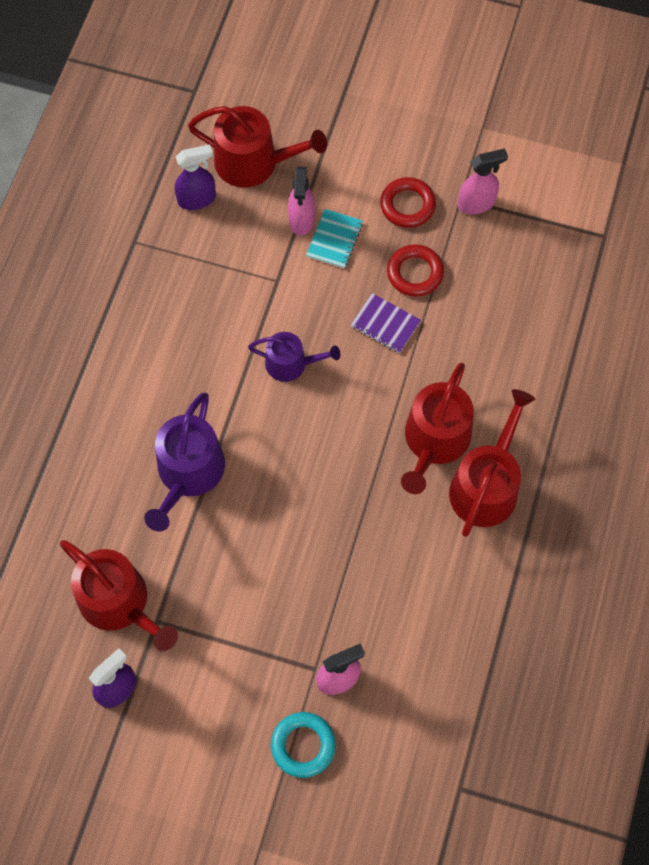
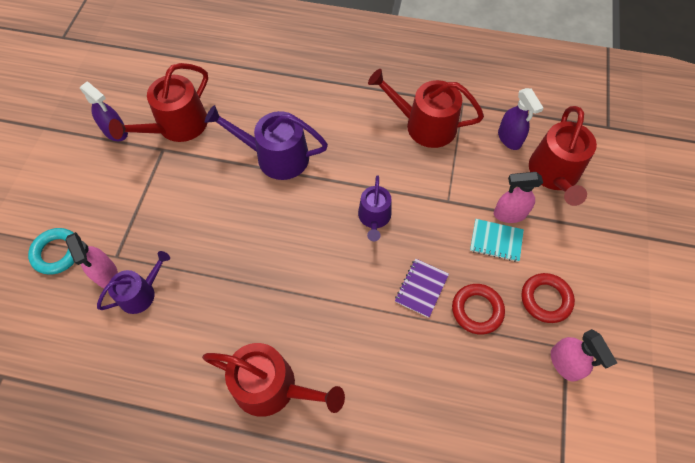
camera: 85 degrees right, 5 degrees down
red watering can [401,363,474,494] -> red watering can moved to [368,69,484,148]
none -> purple watering can [97,251,170,314]

